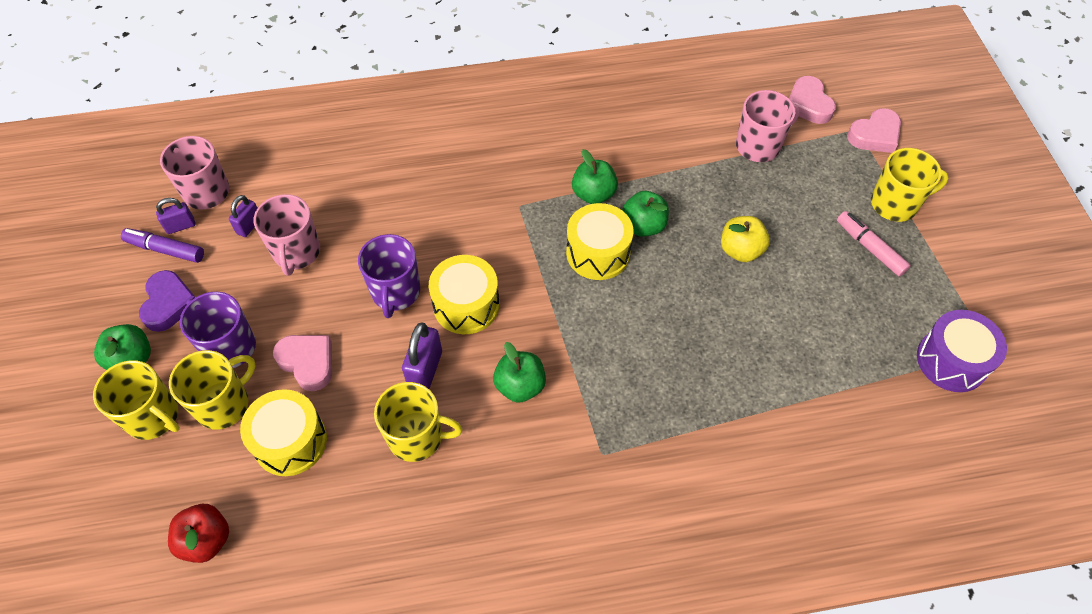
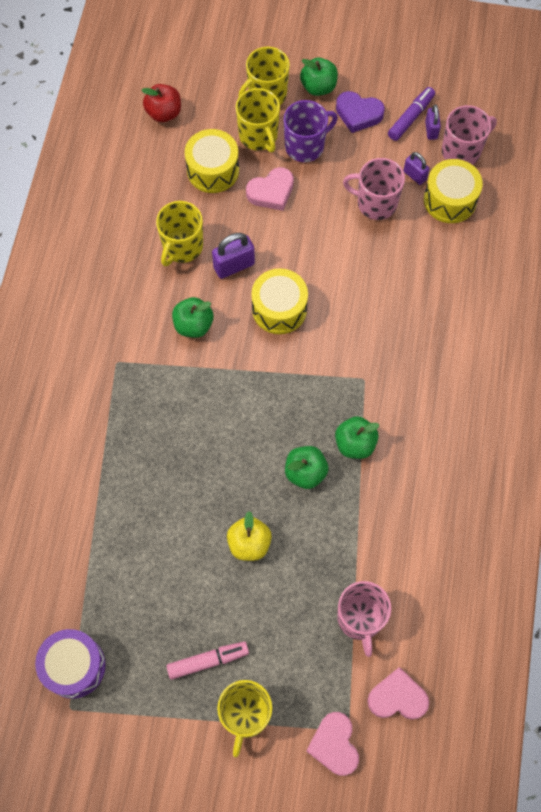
camera: 110 degrees right, 10 degrees up
purple mug [358,234,420,318] -> none
purple padlock [402,322,442,389] -> purple padlock turned 60 degrees counterclockwise [212,233,255,279]
yellow drum [566,203,633,280] -> yellow drum moved to [424,159,483,223]

